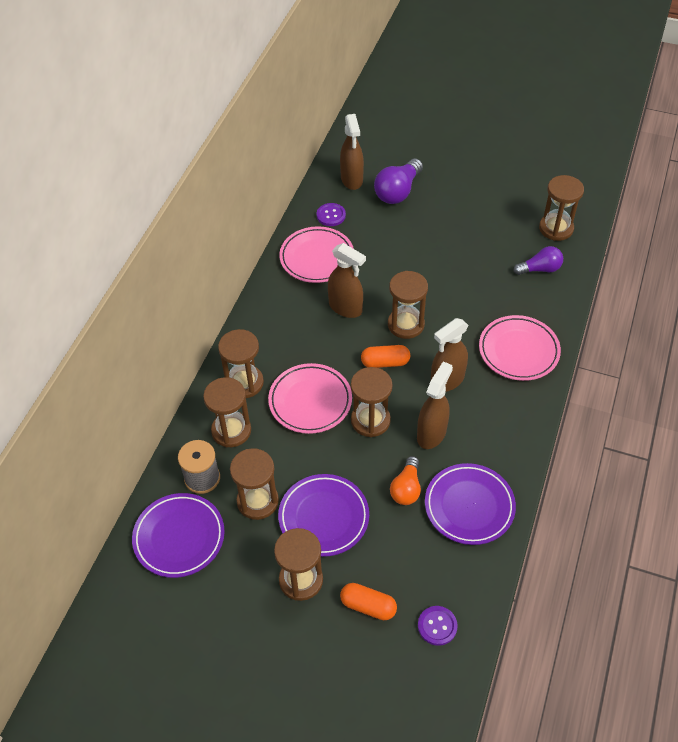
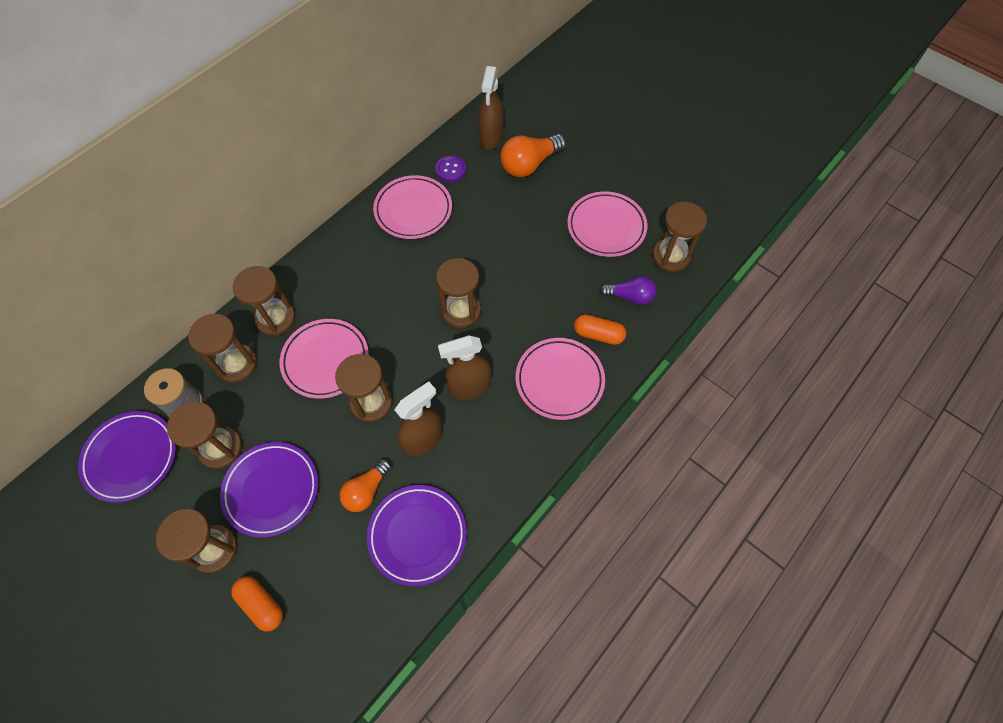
camera: 20 degrees right, 10 degrees up
brown spray bottle [328,243,366,318] -> none
orange capsule [361,345,410,368] -> orange capsule moved to [574,314,626,345]
purple light bulb [374,158,423,204] -> orange light bulb [501,134,566,177]
purple button [418,606,458,646] -> none
none -> pink plate [567,191,648,257]

